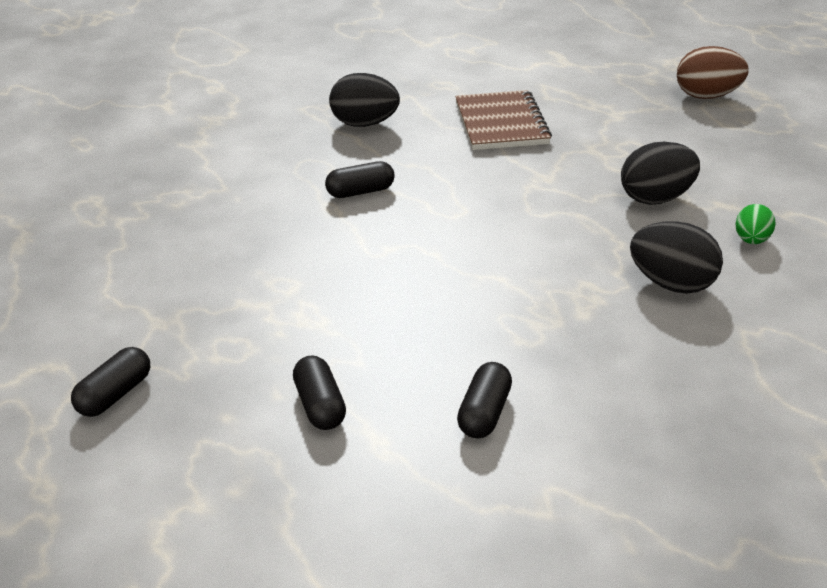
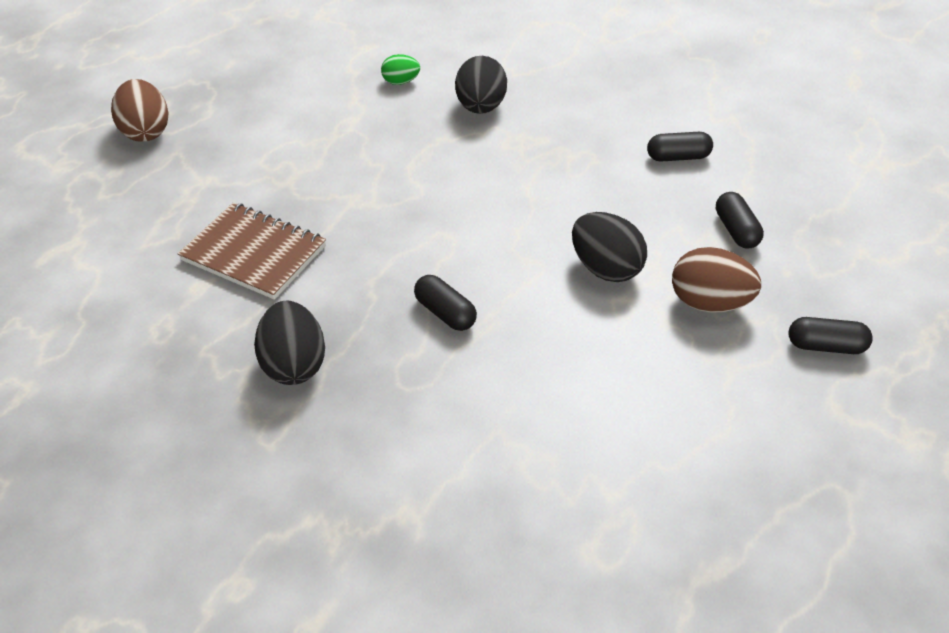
camera: 115 degrees left, 10 degrees up
black capsule [293,355,346,430] -> black capsule turned 60 degrees counterclockwise [716,192,764,249]
brown notebook [455,90,552,150] -> brown notebook turned 60 degrees clockwise [178,203,326,300]
black egg [621,142,700,205] -> black egg moved to [572,212,647,282]
none -> brown egg [672,247,761,312]

